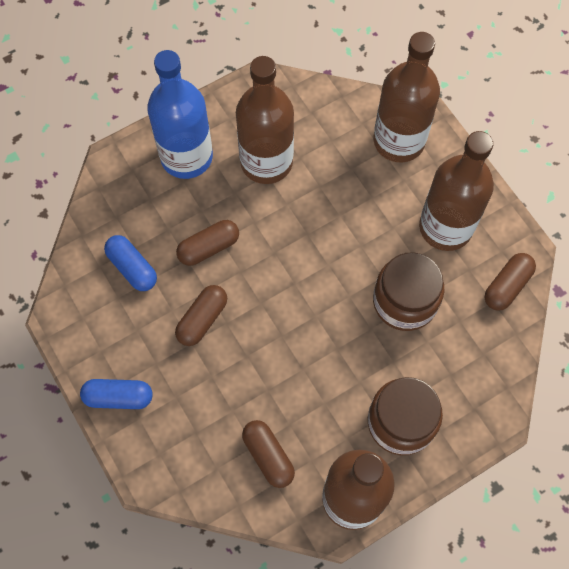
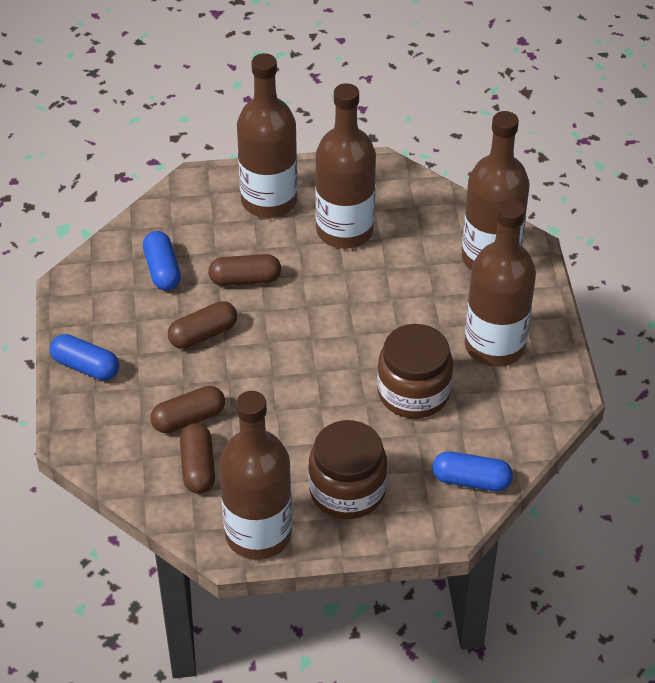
camera: 25 degrees right, 20 degrees down
blue bottle [147,50,213,179] -> brown bottle [237,53,298,218]
brown capsule [484,253,536,311] -> brown capsule moved to [150,386,225,433]
none -> blue capsule [433,451,513,491]

